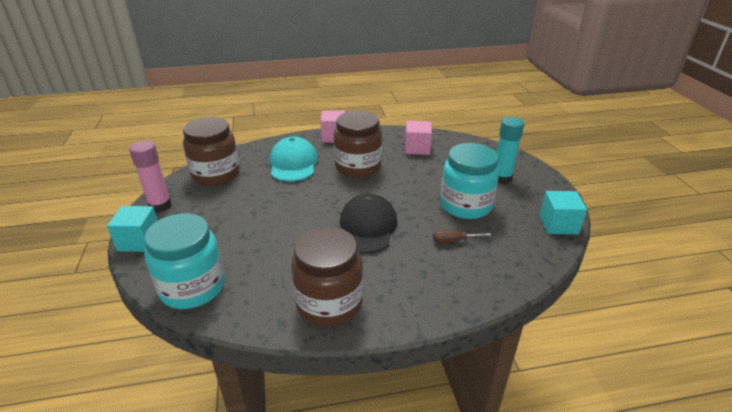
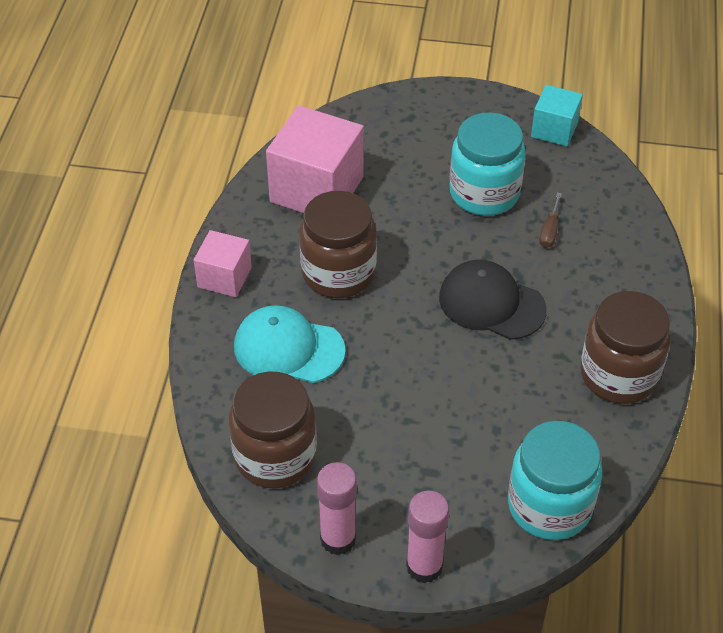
camera: 70 degrees left, 15 degrees up
turquoise cube [107,206,158,252] -> pink glue stick [406,491,449,583]
pink cube [405,121,432,155] -> pink cube [266,105,364,213], size x1.79
turquoise glue stick [497,117,524,184] -> none

